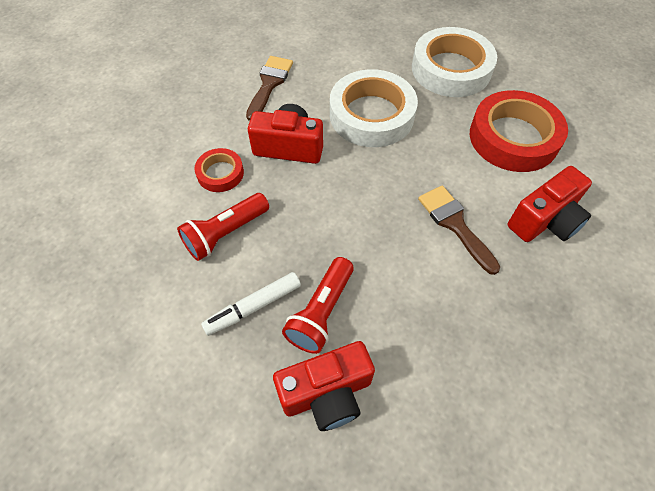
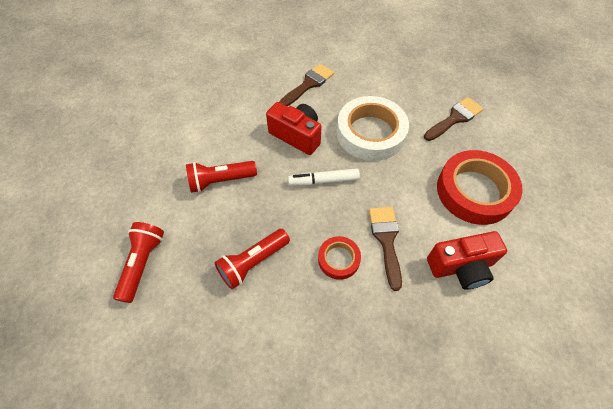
camera: 25 degrees right, 0 degrees up
red tape [195,148,244,192] -> red tape moved to [318,236,361,280]
white marker [201,272,301,336] -> white marker moved to [288,168,360,186]
red camera [273,341,375,431] -> none
white tape [412,27,497,97] -> brown brush [424,97,483,141]
none -> red flashlight [113,222,164,303]

